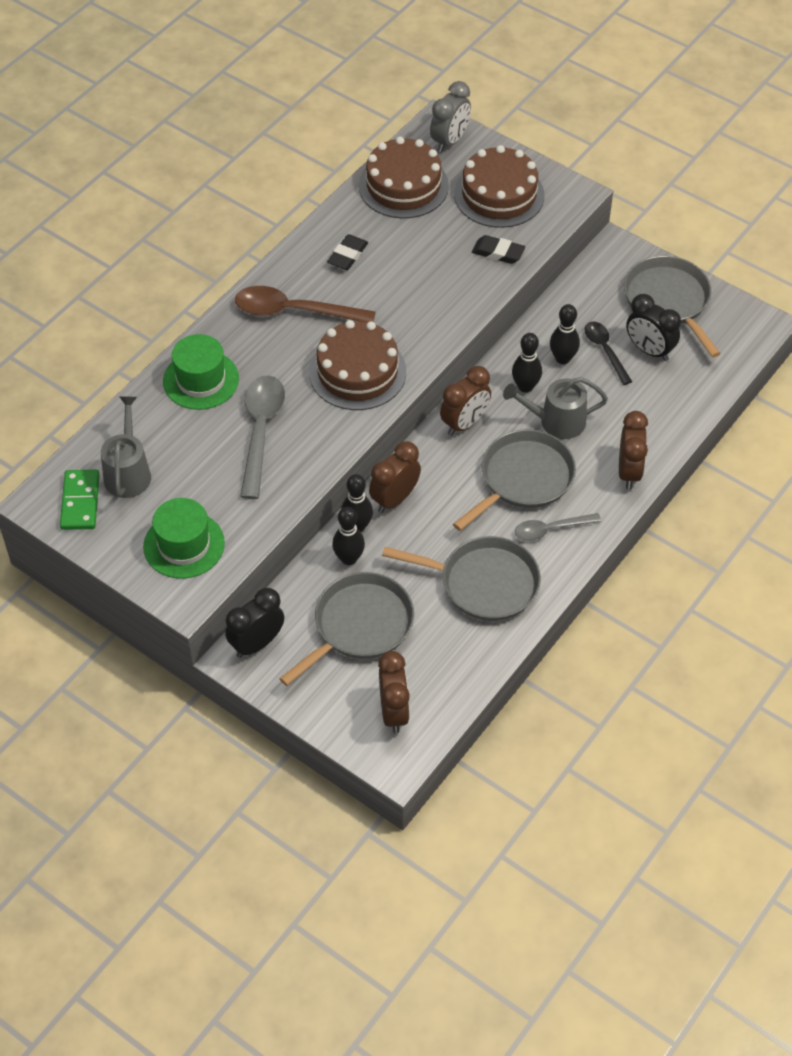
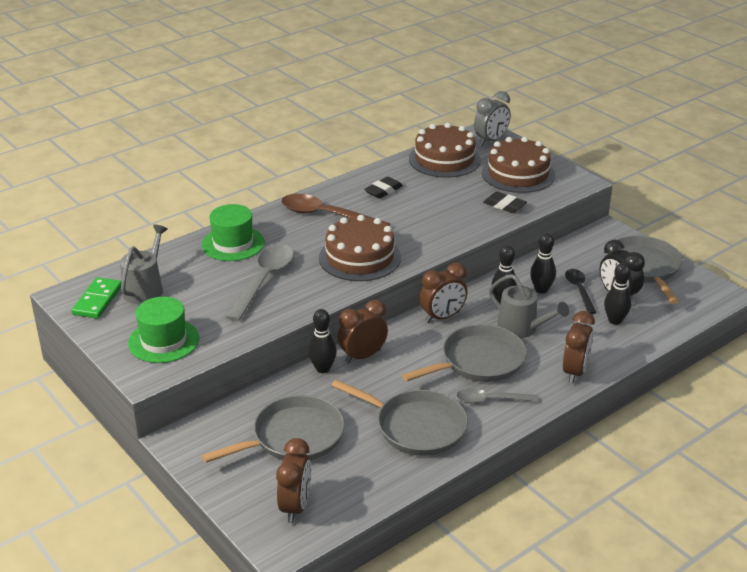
camera: 15 degrees right, 20 degrees down
black clock [225,588,284,658] -> none
black bowling pin [332,507,365,565] -> black bowling pin moved to [604,263,632,325]
grey watering can [503,377,608,439] -> grey watering can turned 150 degrees counterclockwise [489,274,569,338]

